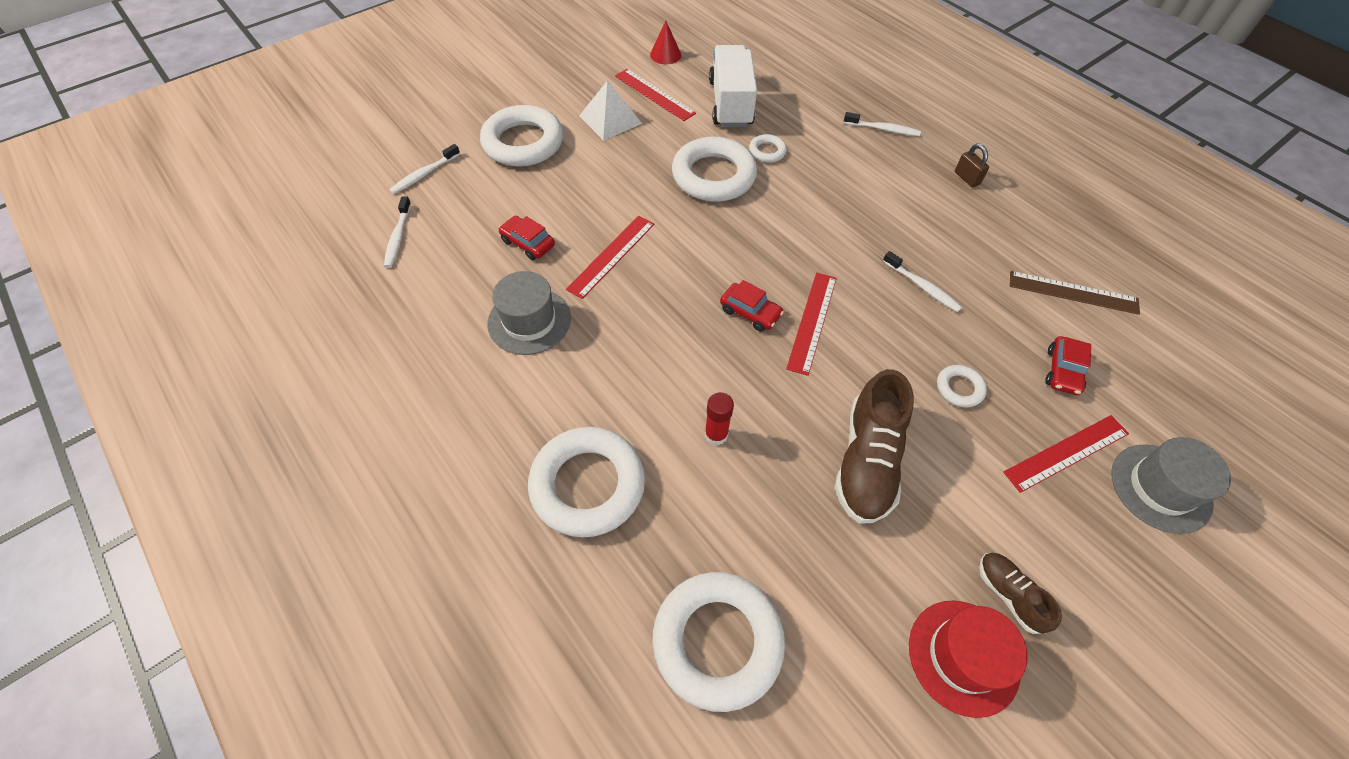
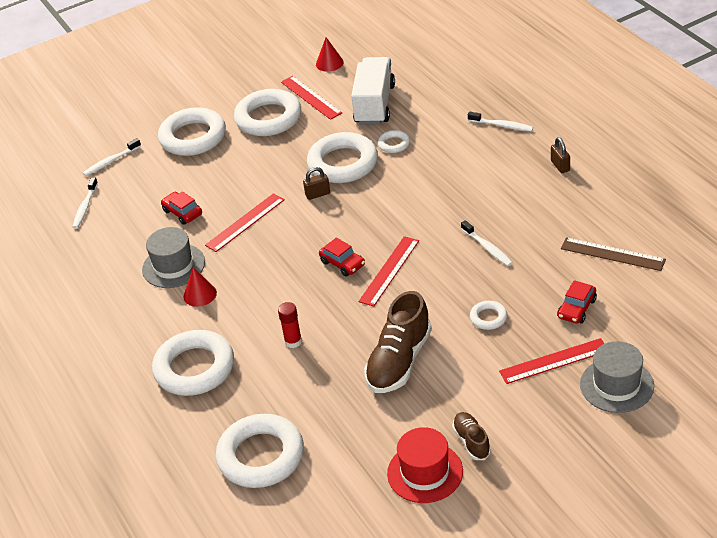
camera: 15 degrees right, 15 degrees down
white pyramid [579,80,642,141] -> white ring [234,89,301,136]
none -> red cone [184,267,217,307]
none -> brown padlock [303,167,330,200]

